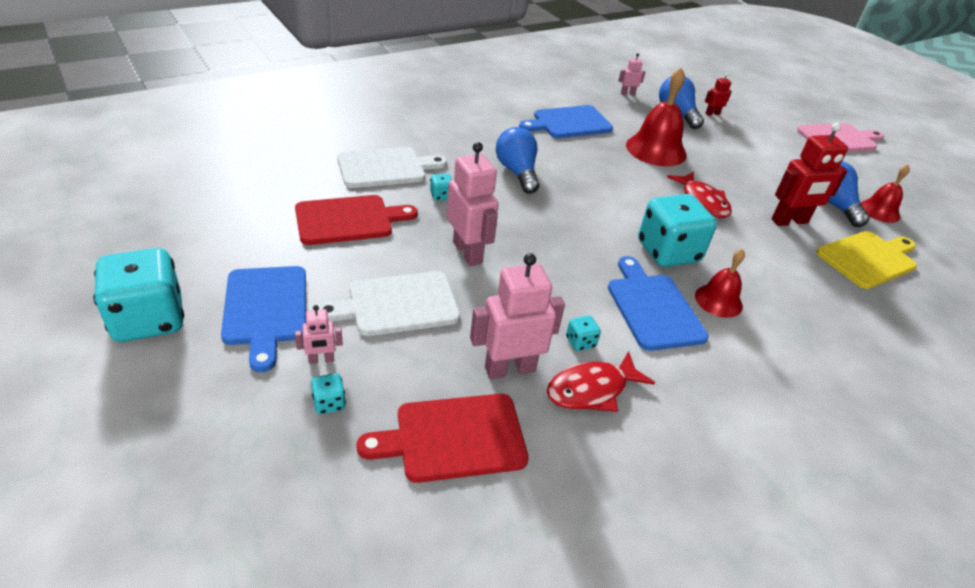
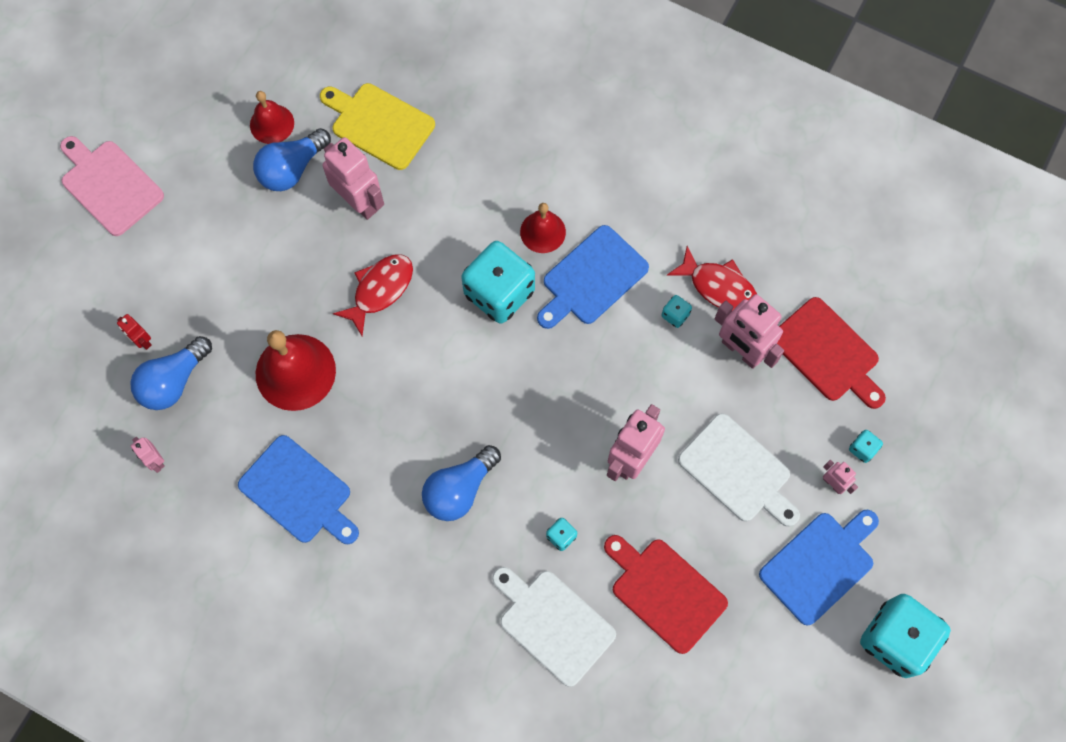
camera: 115 degrees left, 30 degrees up
red robot [772,123,848,226] -> pink robot [322,137,384,220]

